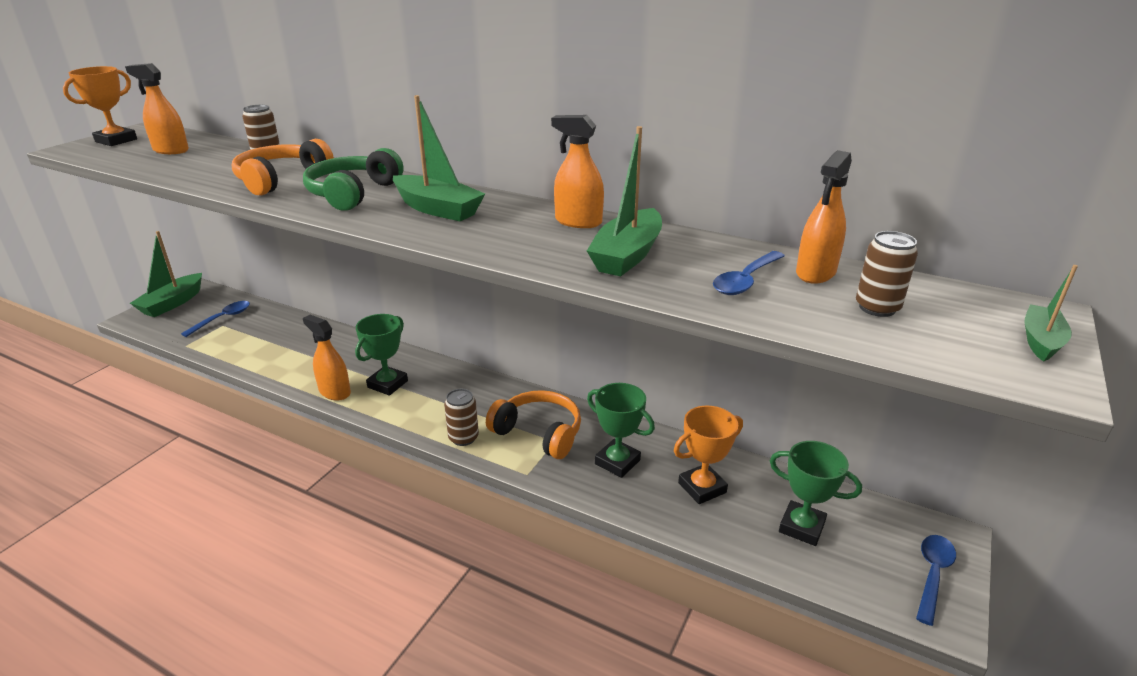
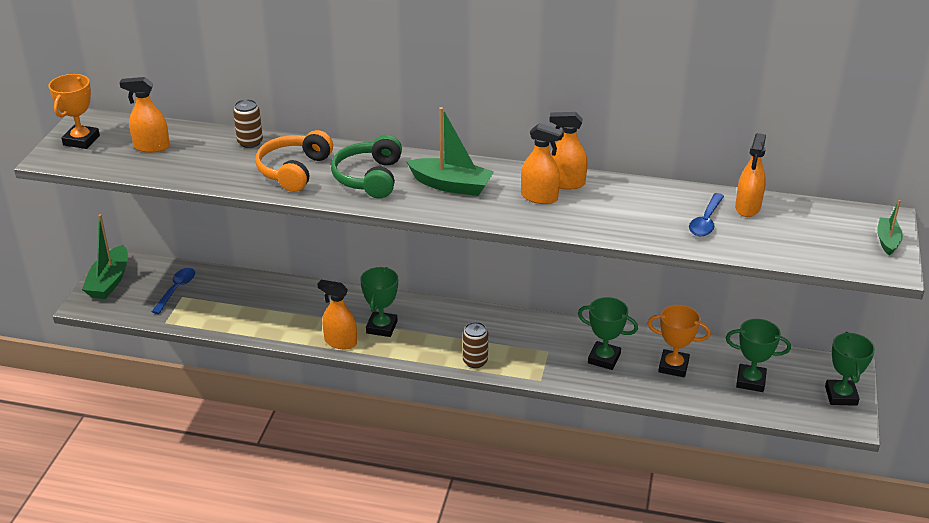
camera: 15 degrees left, 5 degrees up
orange headphones [486,390,581,459] -> none
green boat [587,126,662,276] -> none
orange trophy [674,406,743,504] -> orange trophy turned 60 degrees clockwise [647,305,711,377]
brown can [856,231,918,317] -> none
blue spoon [916,535,956,626] -> green trophy [825,332,875,406]
none -> orange spray bottle [521,123,564,204]

